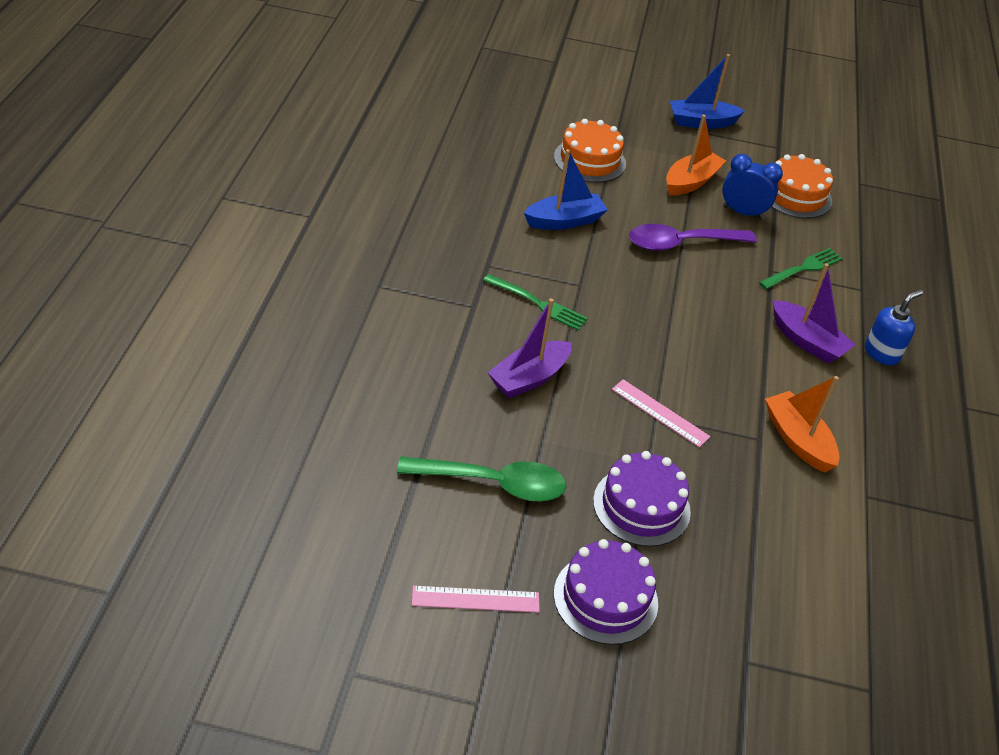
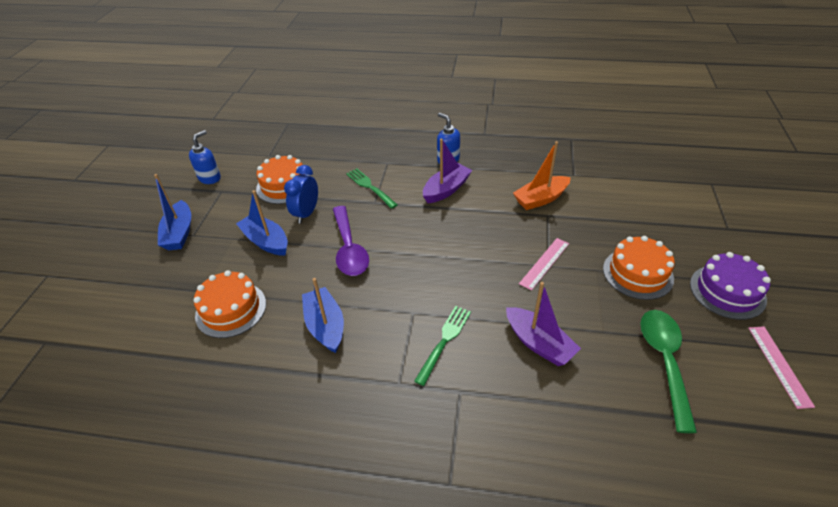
camera: 85 degrees left, 0 degrees up
purple cake [593,451,691,547] -> orange cake [603,236,675,300]
orange boat [666,115,726,196] -> blue boat [236,190,288,256]
none -> blue soap dispenser [189,130,221,184]

